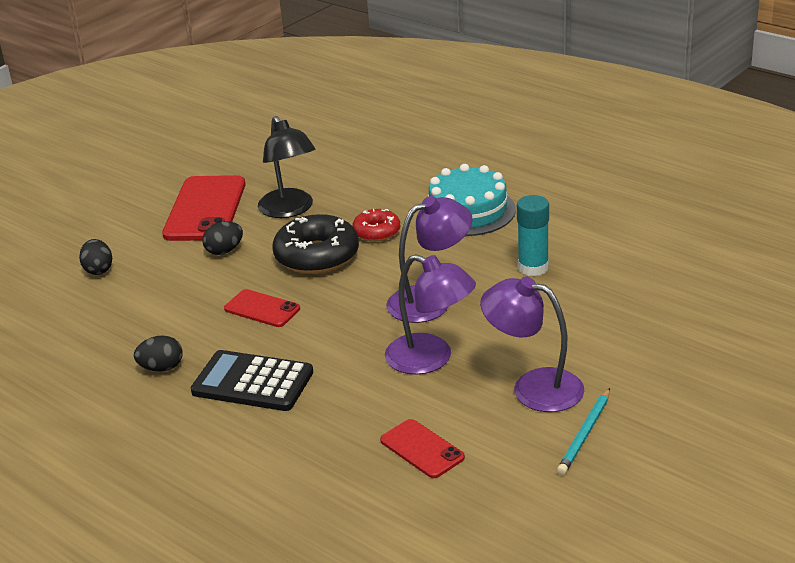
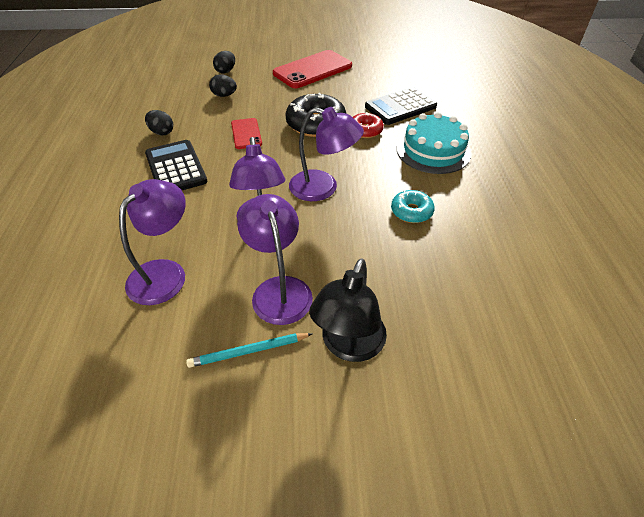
camera: 45 degrees right, 15 degrees up
black egg [202,221,243,255] -> black egg moved to [209,75,237,97]
black lamp [258,116,315,218] -> black lamp moved to [309,258,387,362]
red phone [380,419,465,478] -> purple lamp [119,179,186,305]
turquoise glue stick [517,195,549,276] -> turquoise donut [391,190,435,223]
none -> black calculator [365,87,437,125]

